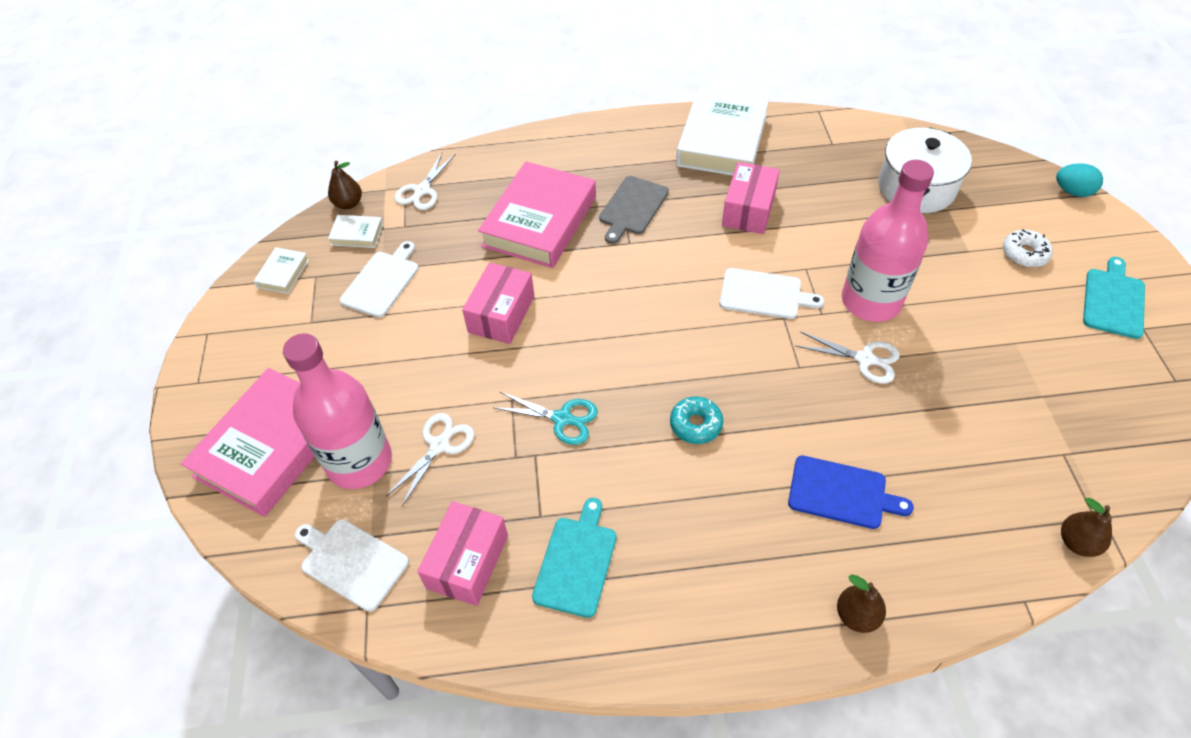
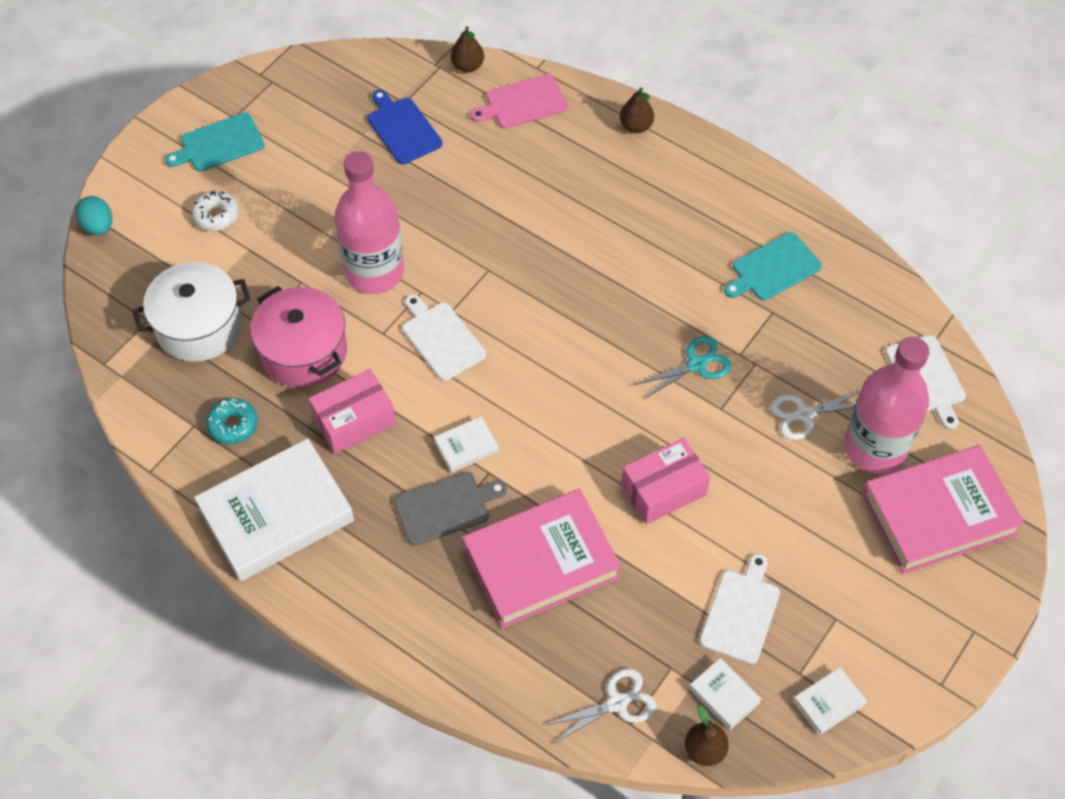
camera: 140 degrees left, 5 degrees up
white cutting board [340,241,419,318] -> white cutting board turned 135 degrees clockwise [699,554,780,664]
pink box [417,501,508,606] -> none
turquoise scissors [493,392,598,445] -> turquoise scissors turned 90 degrees clockwise [634,336,732,399]
turquoise donut [670,396,723,444] -> turquoise donut moved to [206,398,258,444]
blue cutting board [788,455,914,529] -> blue cutting board moved to [367,90,443,164]
white scissors [796,331,900,384] -> none
none -> pink pot [250,286,347,388]
none -> white book [434,416,499,473]
none -> pink cutting board [471,74,568,129]

